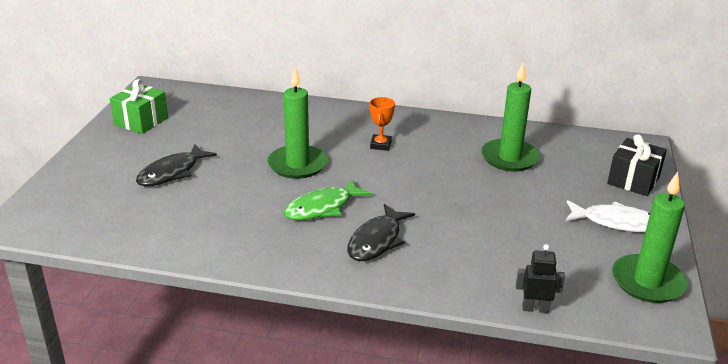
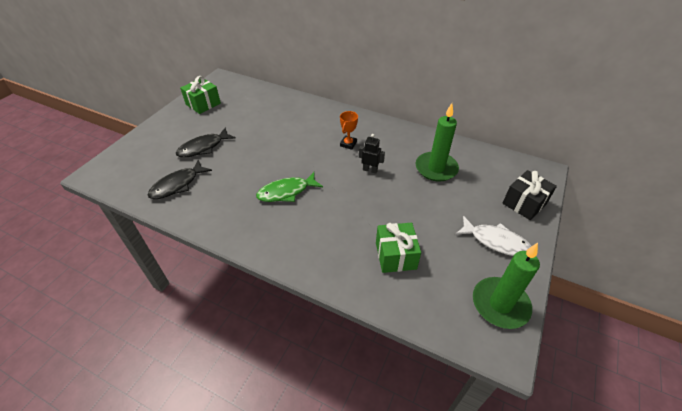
camera: 15 degrees right, 15 degrees up
green candle [268,68,327,179] -> none
black fish [347,204,415,261] -> black fish moved to [148,160,212,199]
black robot [516,244,565,313] -> black robot moved to [359,134,385,174]
none -> green gift [376,223,421,273]

